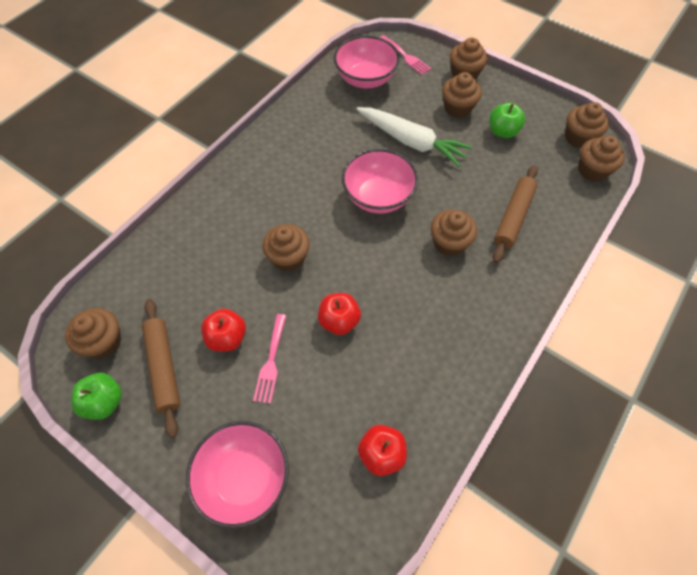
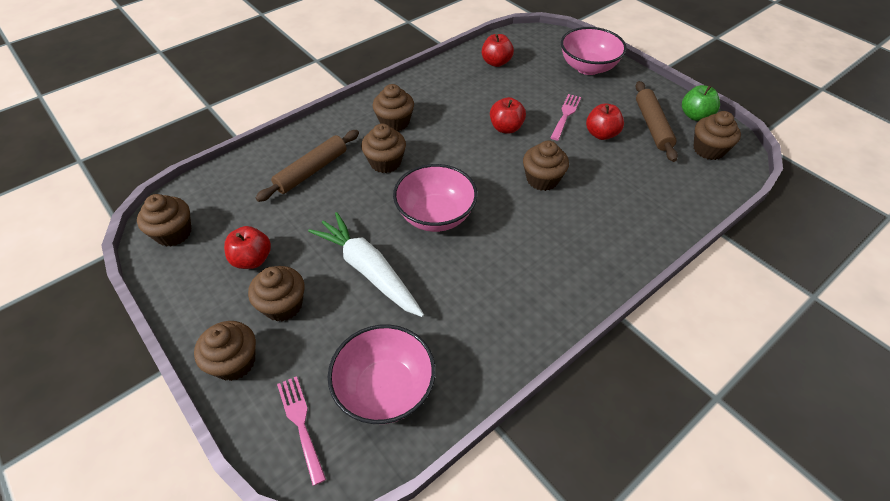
camera: 165 degrees left, 10 degrees down
green apple [489,103,525,138] -> red apple [224,226,271,269]
brown cupcake [578,136,625,182] -> brown cupcake moved to [373,84,414,131]

